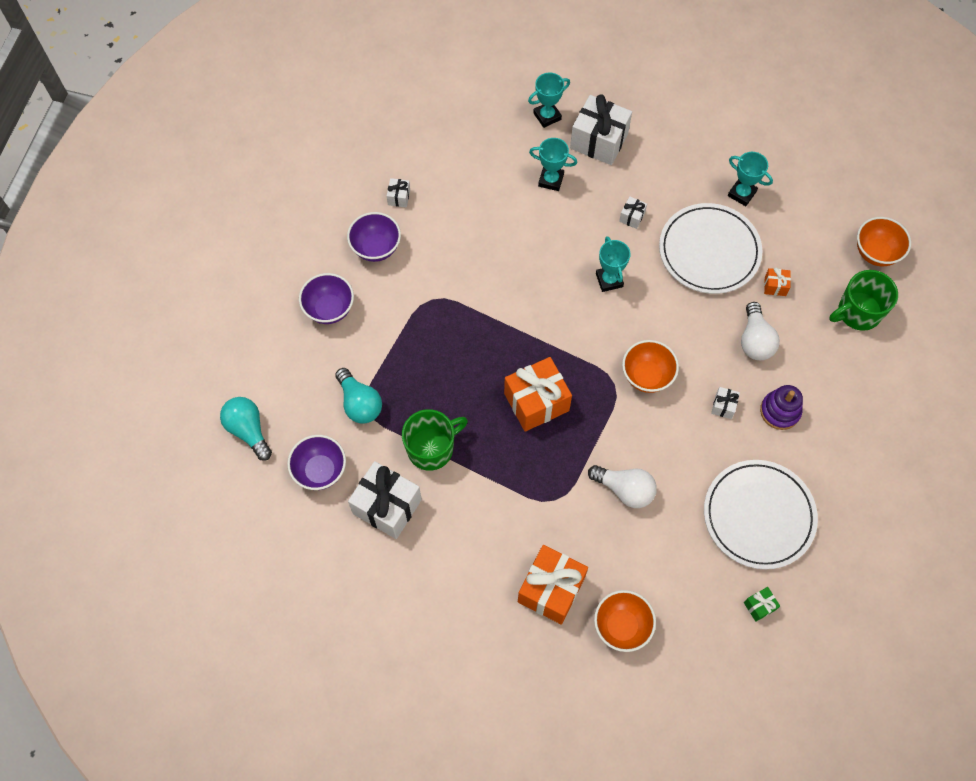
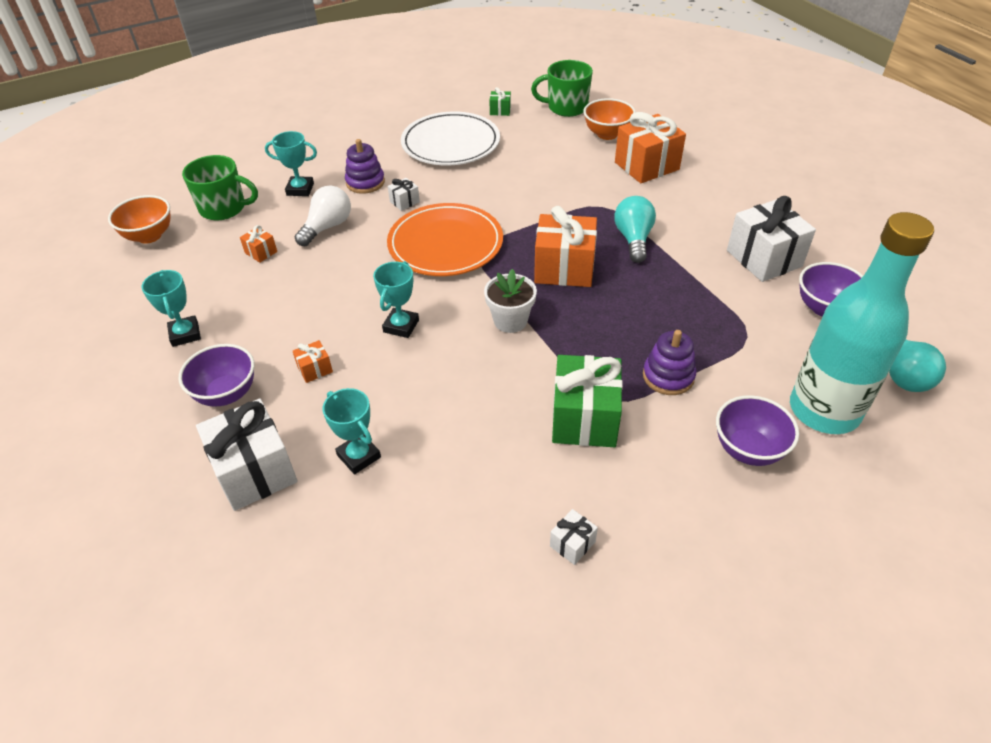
camera: 145 degrees left, 20 degrees down
turquoise light bulb [335,368,382,424] -> turquoise light bulb moved to [615,196,656,263]
purple bowl [347,212,401,262] -> purple bowl moved to [178,344,255,407]
green mug [402,409,468,471] -> green mug moved to [531,60,593,117]
turquoise trophy [528,72,570,128] -> turquoise trophy moved to [265,131,317,196]
white light bulb [588,465,657,508] -> none
white gift [619,196,647,229] -> orange gift [293,340,333,383]
orange bowl [622,340,679,393] -> orange plate [387,203,503,276]
white plate [659,203,763,294] -> none
none -> white flower pot [484,269,537,333]
none -> green gift [552,355,623,447]
none -> purple stacking toy [643,330,696,395]
none -> turquoise bottle [790,212,934,434]

